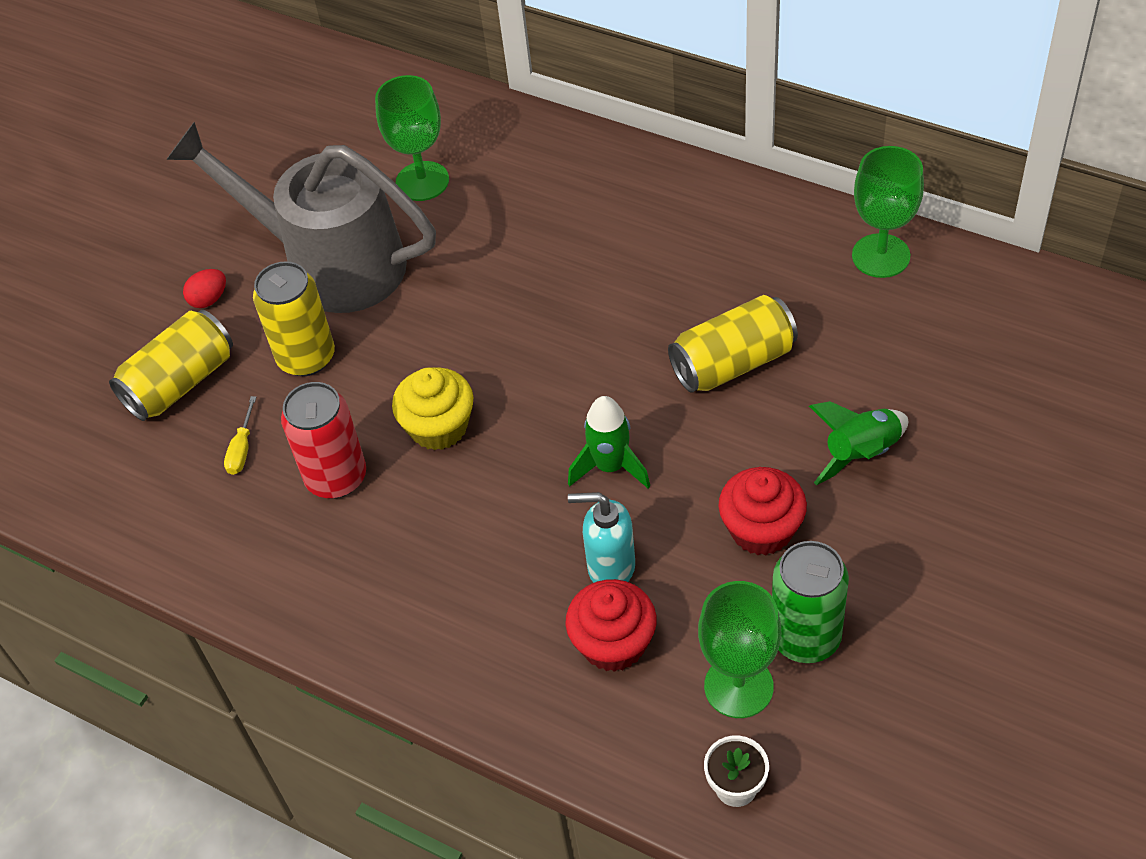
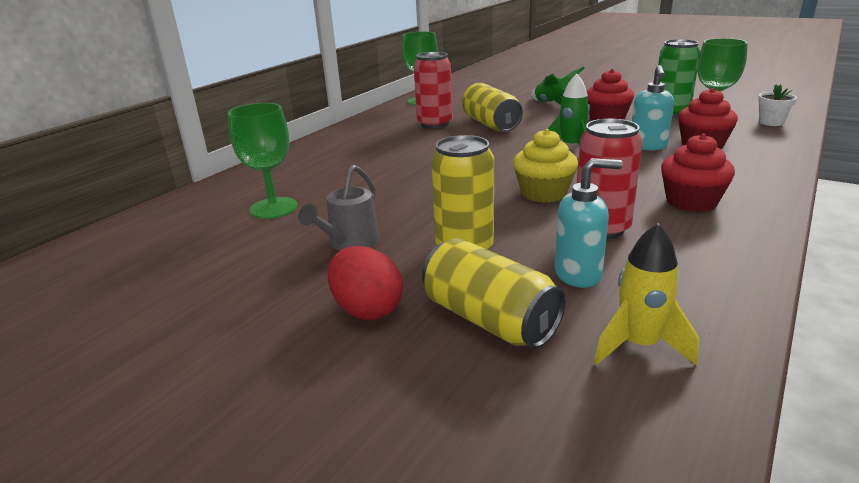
camera: 90 degrees left, 25 degrees down
grey watering can [166,122,436,313] -> grey watering can [298,165,379,250], size x0.45
red egg [183,269,226,308] -> red egg [328,246,403,320], size x1.66
yellow screwdriver [224,396,256,475] -> turquoise soap dispenser [555,158,623,288]
none -> red can [414,52,452,128]
none -> yellow rocket [594,223,699,366]
none -> red cupcake [661,134,735,212]

